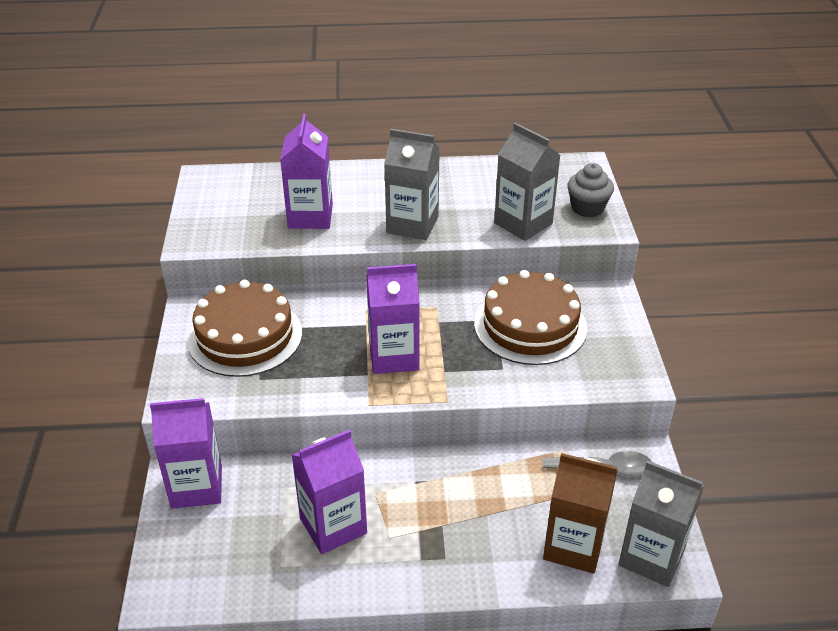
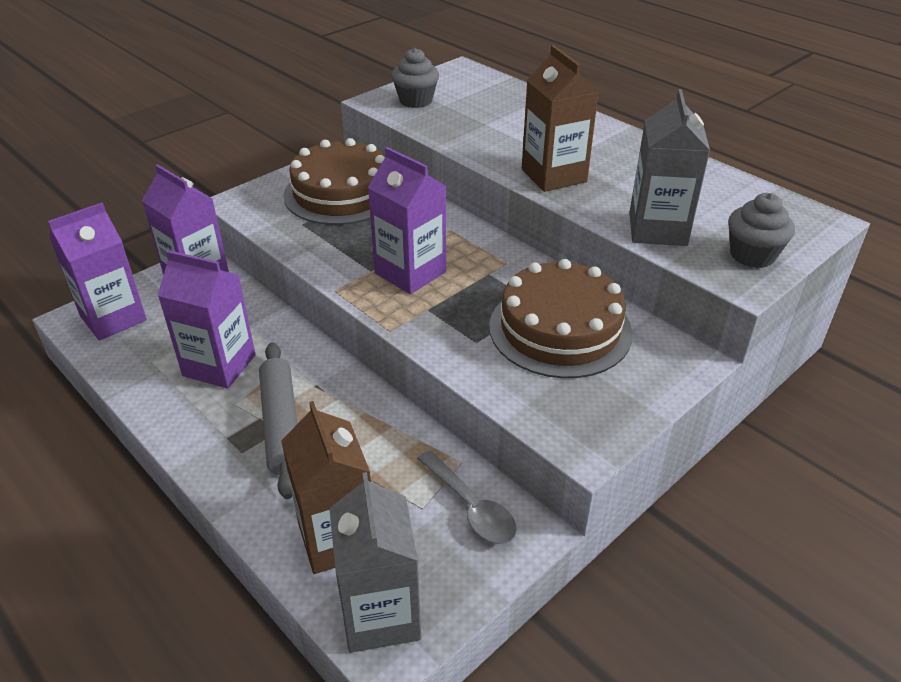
camera: 50 degrees right, 0 degrees up
purple carton [280,114,333,229] -> purple carton moved to [48,203,147,341]
grey carton [384,129,440,240] -> brown carton [522,45,598,192]
none -> grey rolling pin [259,343,297,499]
none -> grey cupcake [391,48,439,108]

